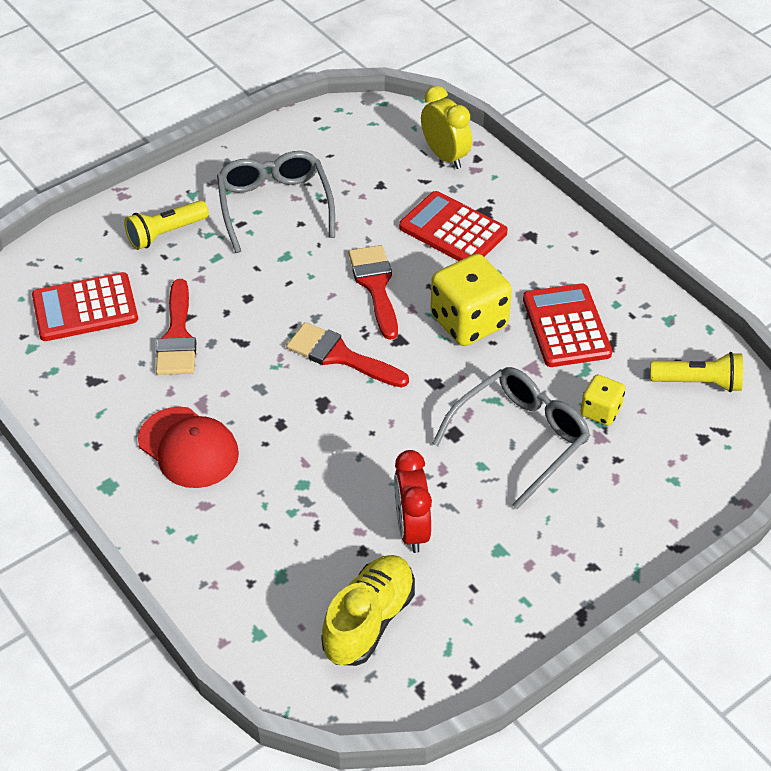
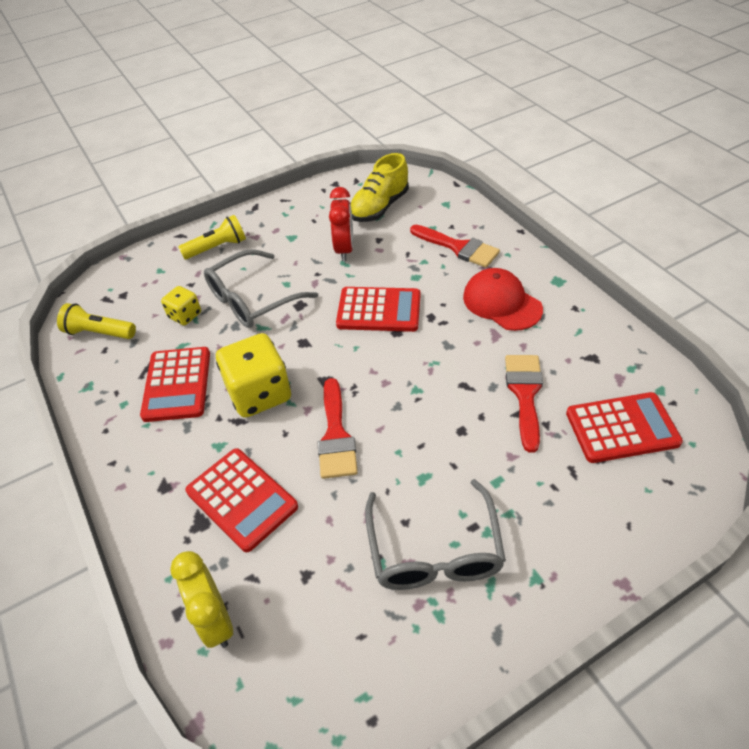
camera: 170 degrees left, 0 degrees up
yellow flashlight [124,200,209,250] -> yellow flashlight moved to [178,215,246,259]
red brush [286,322,409,388] -> red brush moved to [410,225,500,268]
none -> red calculator [336,287,420,332]

